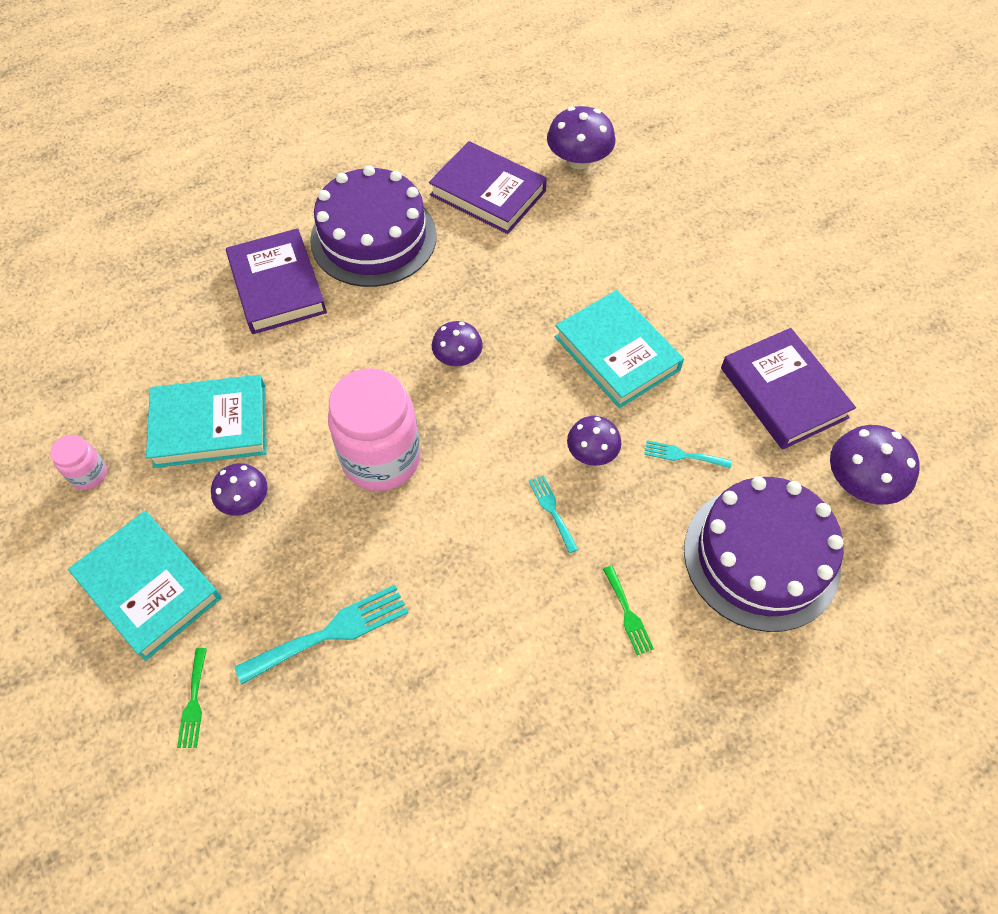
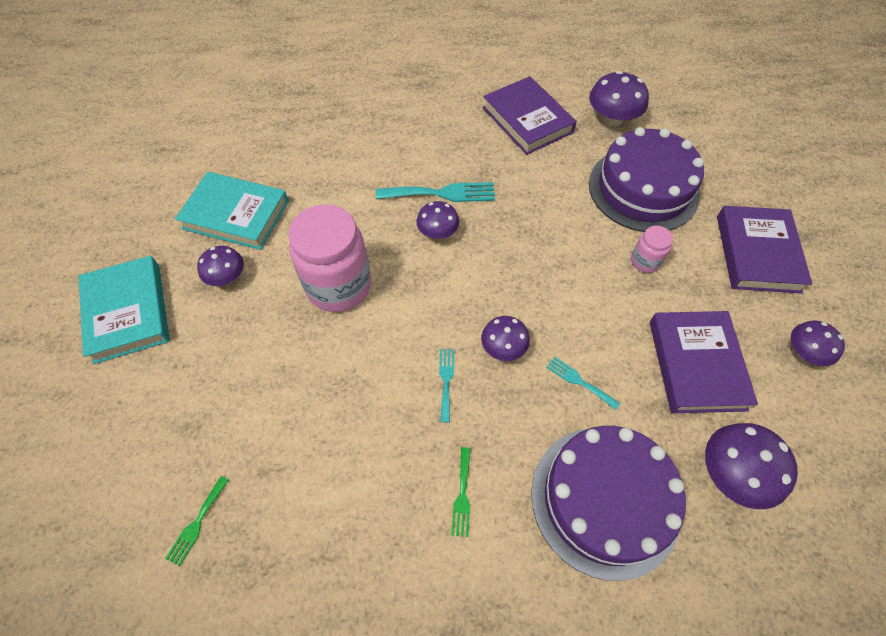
camera: 25 degrees right, 0 degrees up
pink jar [50,435,107,490] -> pink jar moved to [631,226,673,273]
green fork [177,648,207,748] -> green fork moved to [165,476,229,567]
purple book [226,228,327,334] -> purple book moved to [717,206,812,293]
turquoise fork [235,585,409,685] -> turquoise fork moved to [376,182,495,202]
purple cake [310,165,437,287] -> purple cake moved to [589,127,704,232]
turquoise book [555,290,684,408] -> none
none -> purple mushroom [791,320,845,366]

